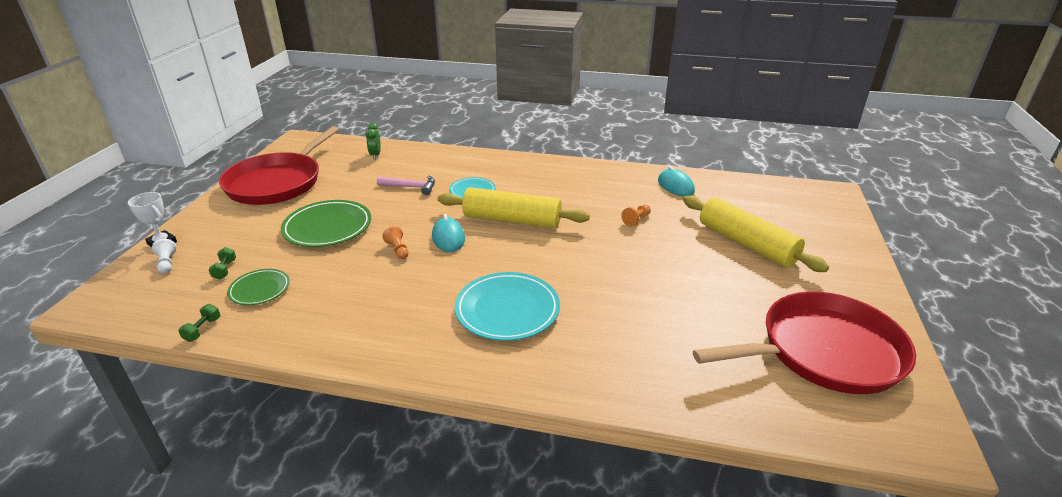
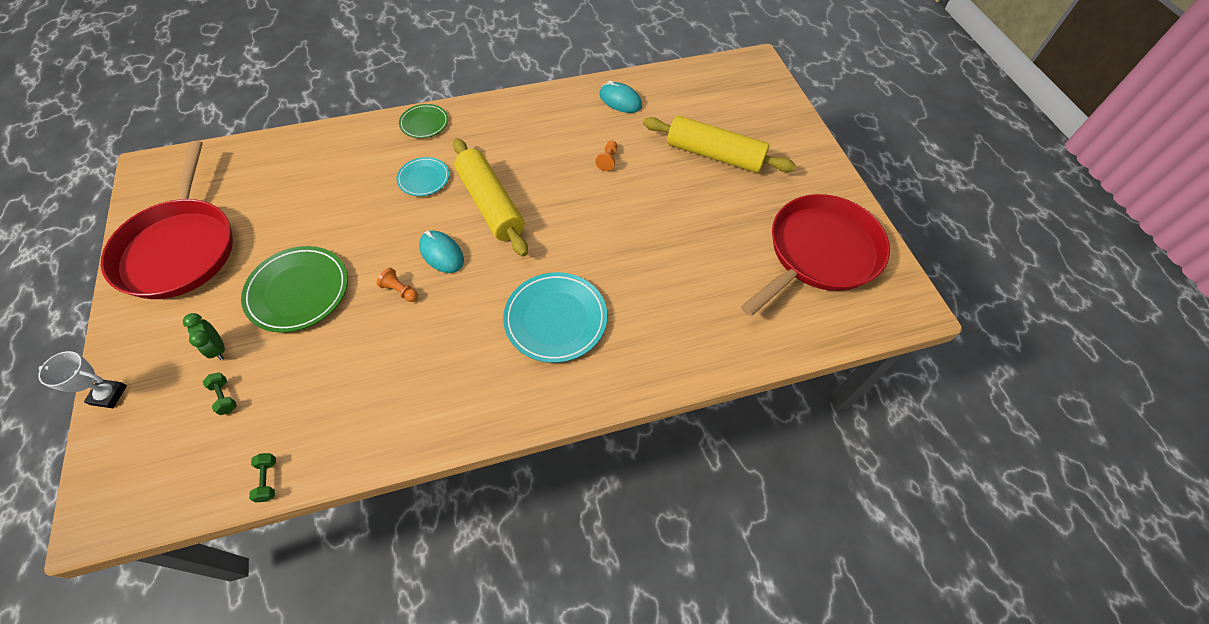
camera: 30 degrees left, 25 degrees up
white pawn [152,239,176,273] -> none
green plate [227,269,290,305] -> green plate moved to [399,104,448,138]
green clock [365,123,381,159] -> green clock moved to [183,313,225,360]
pink hammer [377,175,435,195] -> none
yellow rolling pin [438,187,590,228] -> yellow rolling pin turned 75 degrees clockwise [453,138,528,256]

